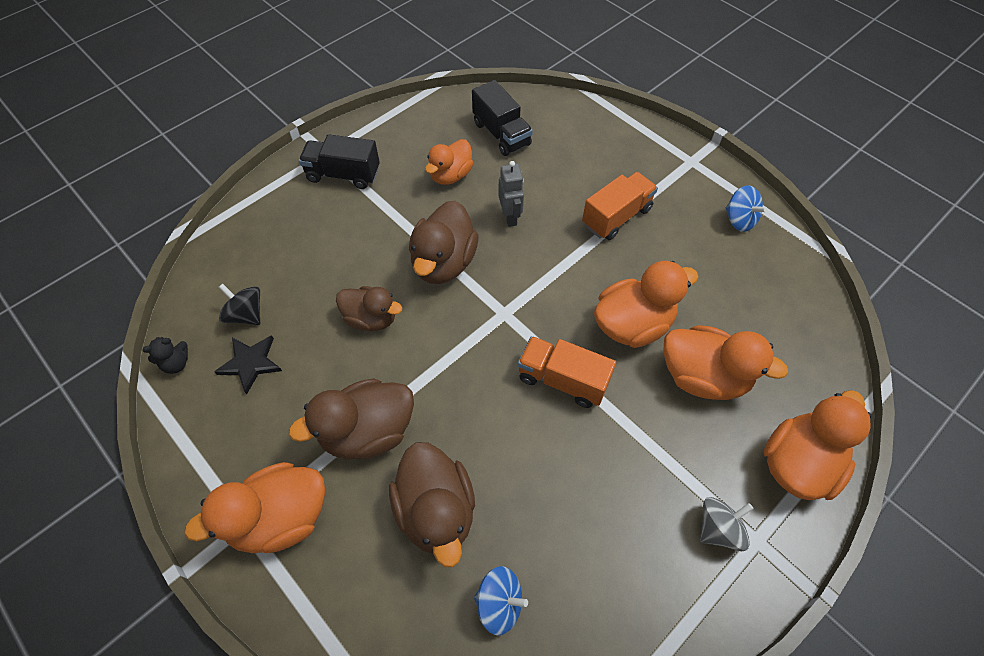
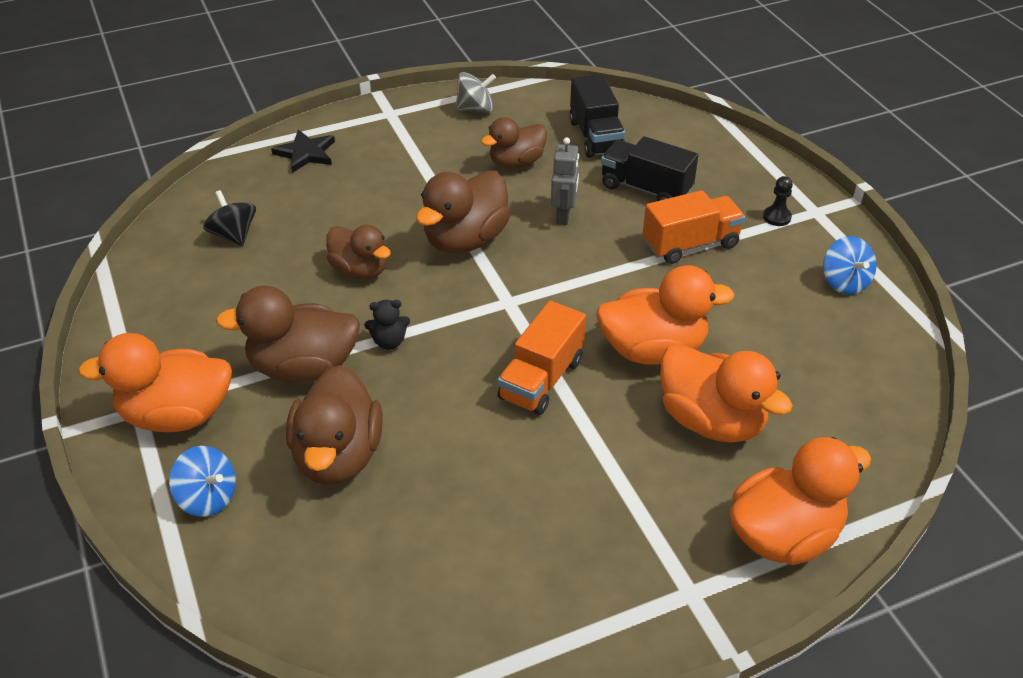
camera: 20 degrees right, 15 degrees down
black teddy bear [142,337,188,374] -> black teddy bear moved to [364,300,410,350]
black star [214,335,282,394] -> black star moved to [271,130,335,173]
black truck [299,134,380,189] -> black truck moved to [601,136,698,201]
orange duck [425,139,473,185] -> brown duck [481,117,547,168]
blue spinning top [474,566,528,636] -> blue spinning top moved to [169,446,236,517]
orange truck [518,336,616,408] -> orange truck turned 105 degrees counterclockwise [497,301,586,415]
grey spinning top [700,497,753,551] -> grey spinning top moved to [456,72,496,112]
none -> black pawn [763,176,793,226]

